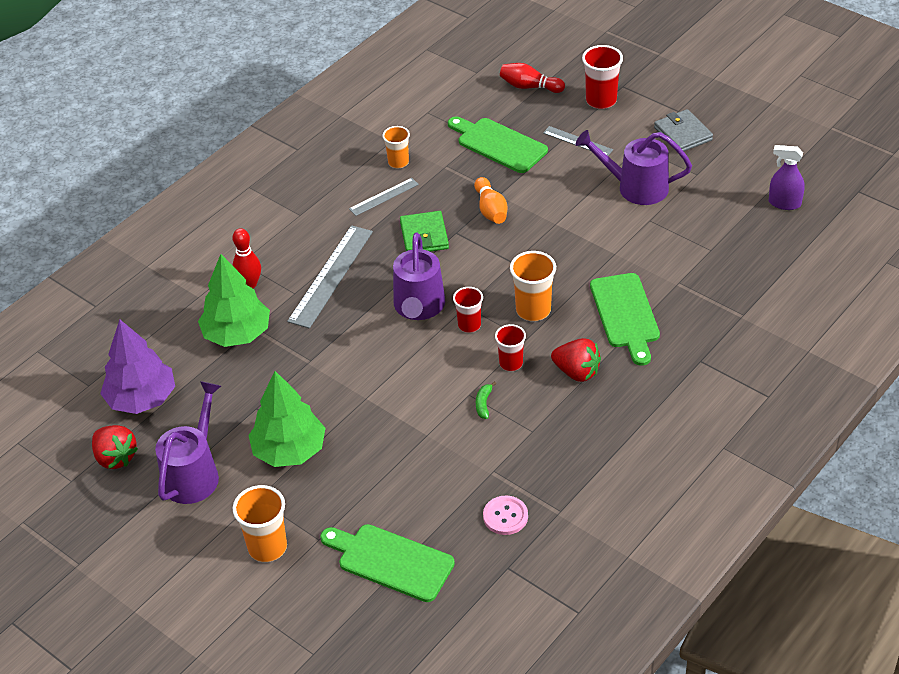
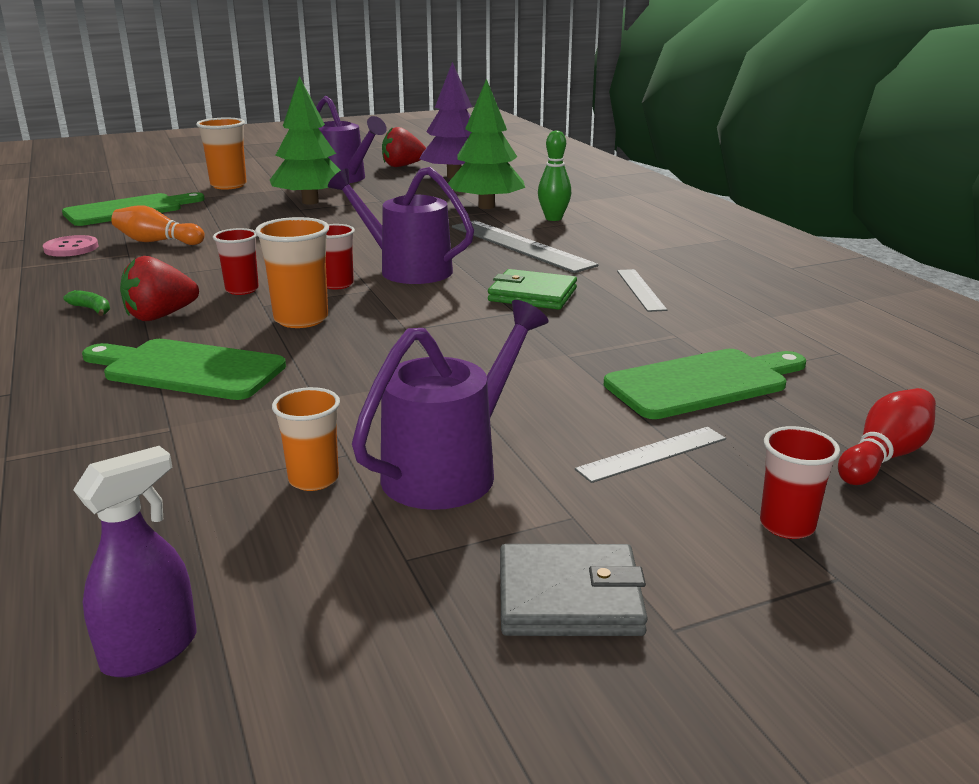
camera: 115 degrees right, 20 degrees down
red bowling pin [232,228,261,288] -> green bowling pin [538,130,571,221]
orange cup [383,126,410,168] -> orange cup moved to [272,387,340,491]
orange bowling pin [474,177,508,224] -> orange bowling pin moved to [111,205,205,245]
green banana [476,381,496,419] -> green banana moved to [63,290,110,316]
red cup [582,45,623,109] -> red cup [760,426,840,539], size x0.66

